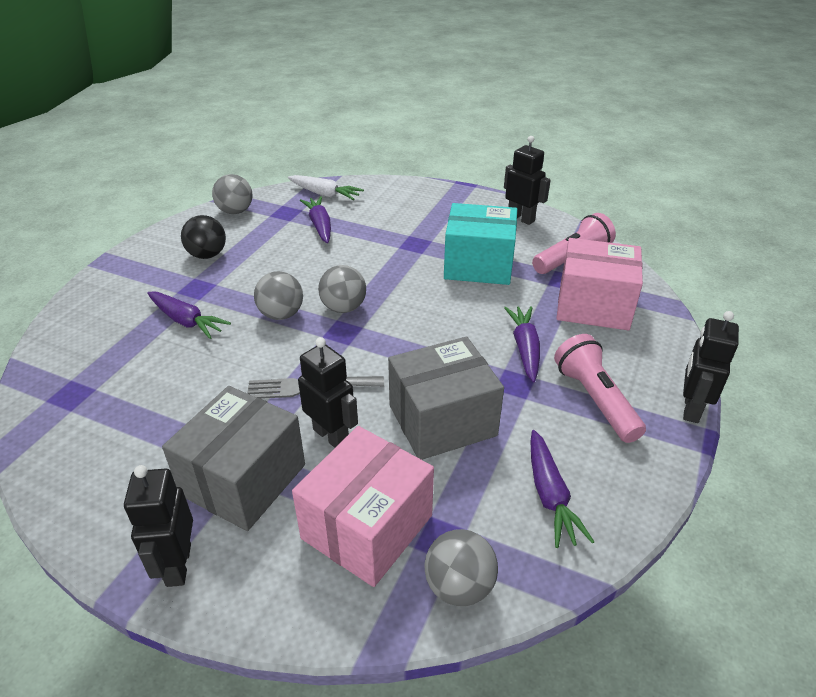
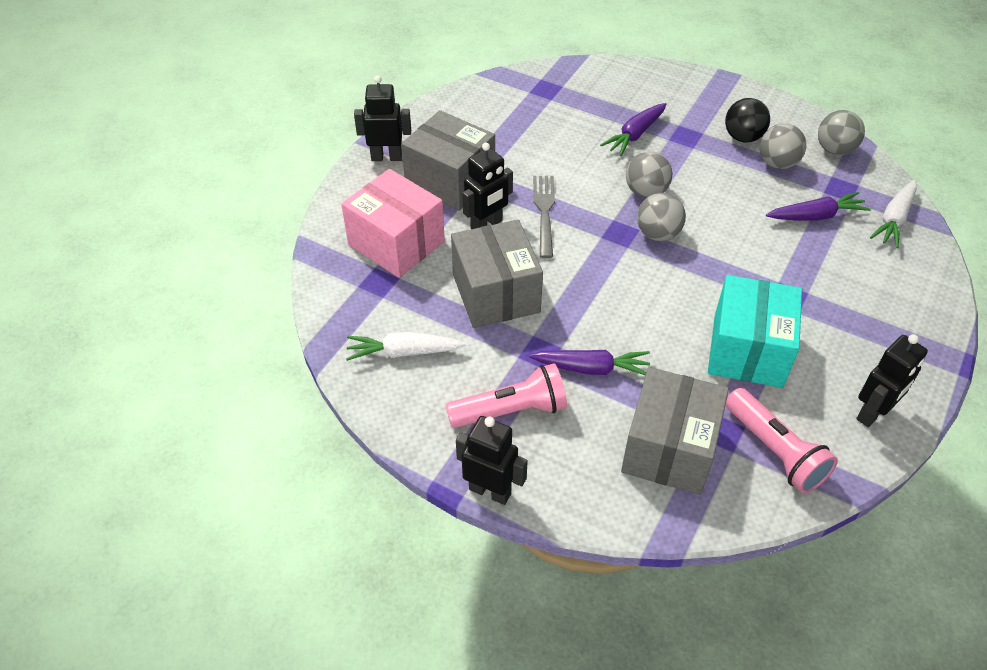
camera: 95 degrees right, 10 degrees up
grey ball [425,529,498,606] -> grey ball moved to [760,123,806,169]
purple carrot [530,430,594,548] -> white carrot [346,332,466,361]
pink box [556,238,643,330] -> grey box [621,367,729,495]

